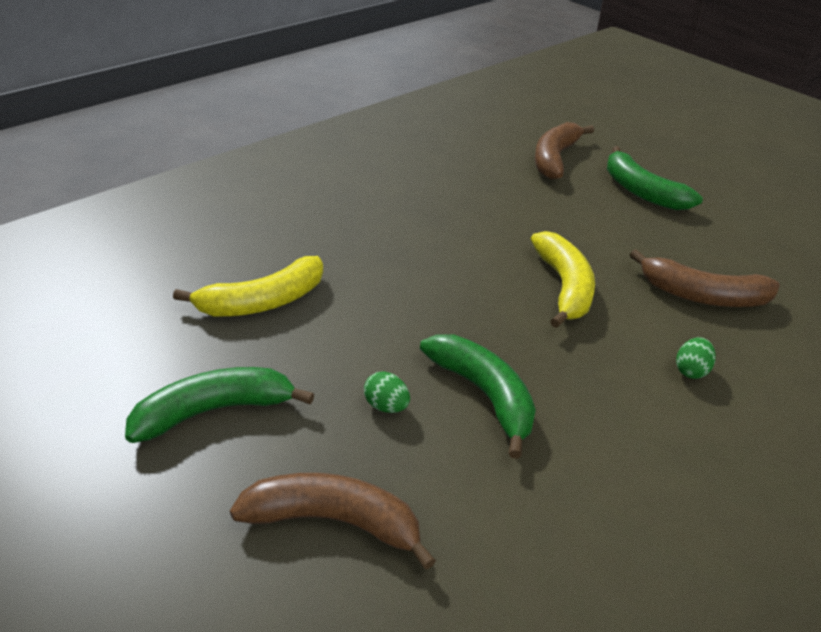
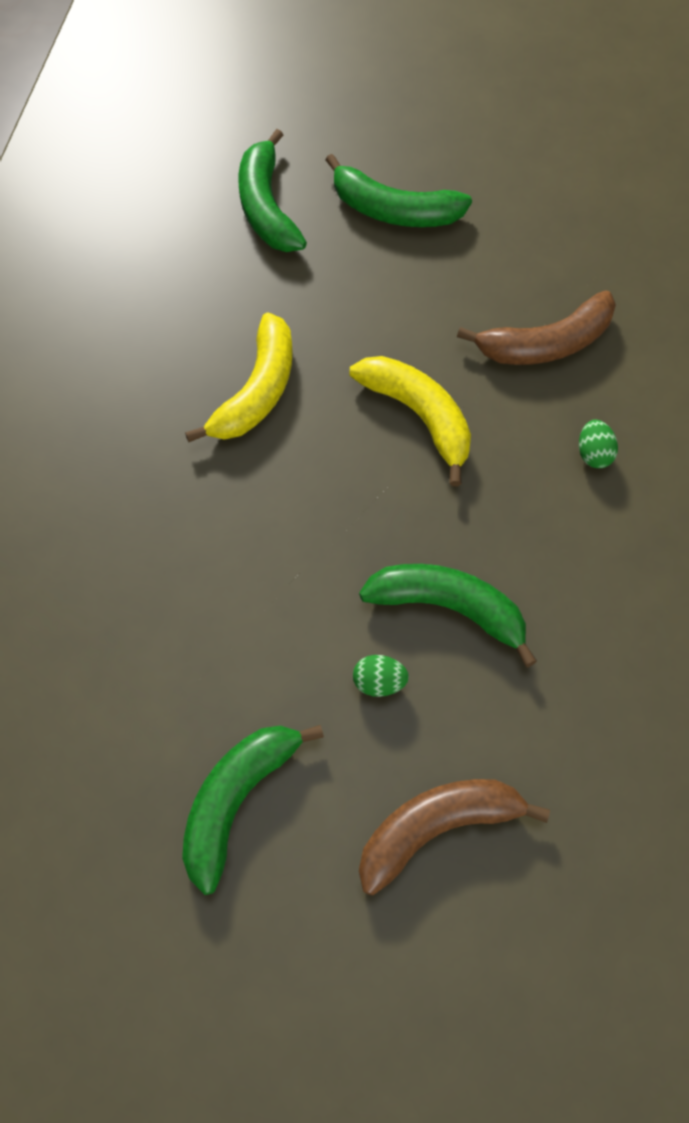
camera: 35 degrees left, 25 degrees up
yellow banana [173,256,323,316] -> yellow banana moved to [185,312,293,442]
brown banana [535,122,594,180] -> green banana [238,129,307,252]

